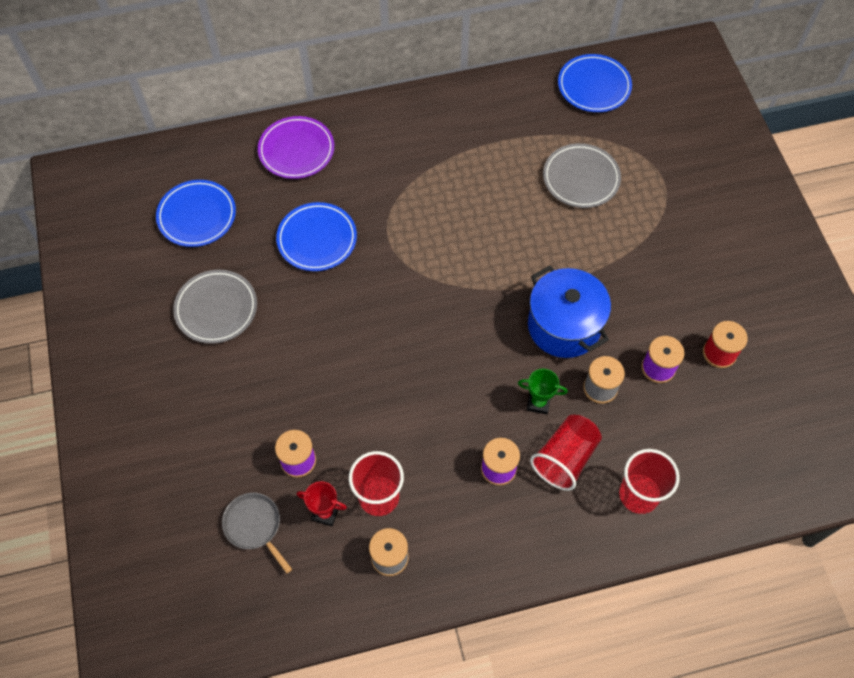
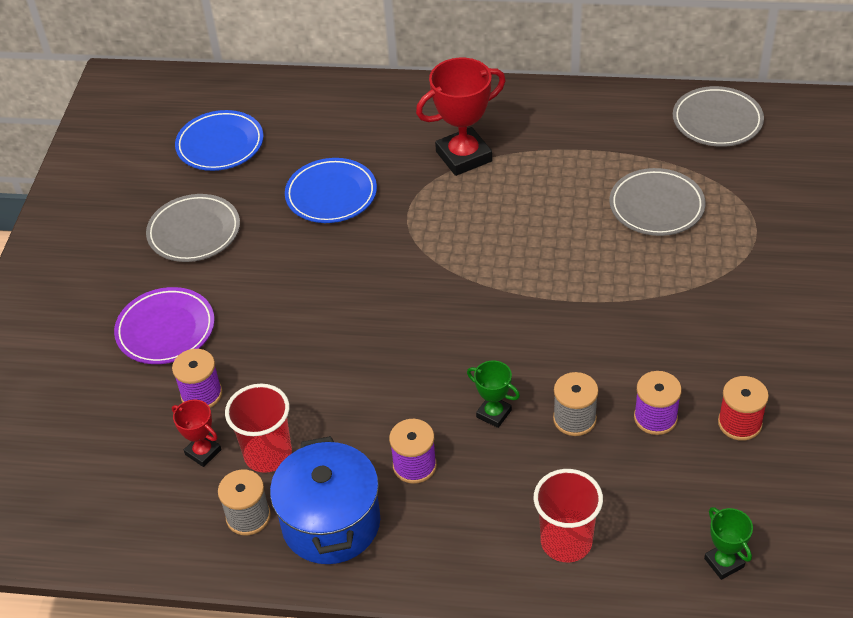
camera: 25 degrees right, 15 degrees down
grey pan [222,493,292,574] -> none
purple plate [258,116,334,179] -> purple plate moved to [114,287,215,364]
blue pot [528,265,611,358] -> blue pot moved to [270,436,380,564]
red cup [530,415,602,491] -> none
blue plate [558,54,632,112] -> grey plate [673,86,764,147]
none -> red trophy [416,58,506,176]
none -> green trophy [704,507,753,580]

